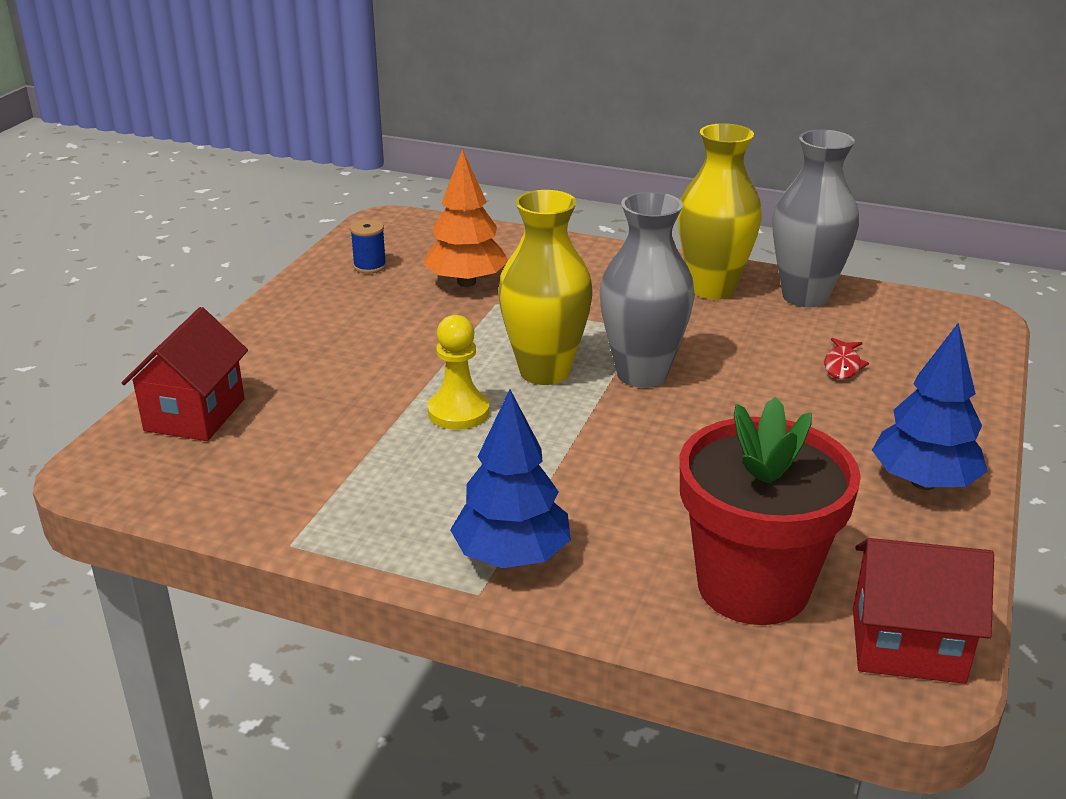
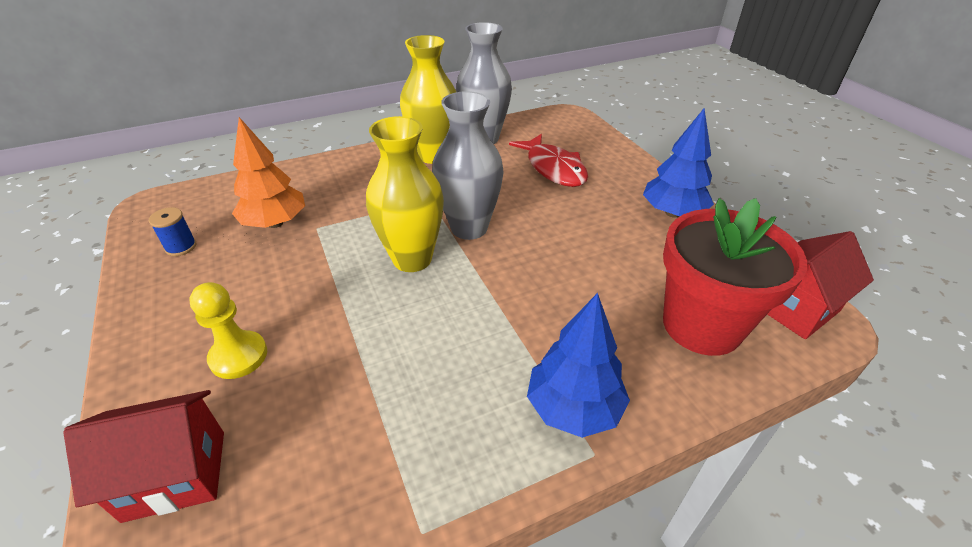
camera: 45 degrees left, 10 degrees up
red house [122,307,248,441] -> red house turned 75 degrees counterclockwise [63,390,224,523]
yellow pawn [428,315,489,430] -> yellow pawn moved to [189,282,267,379]
red fish [824,338,869,379] -> red fish [509,134,588,187], size x2.06

